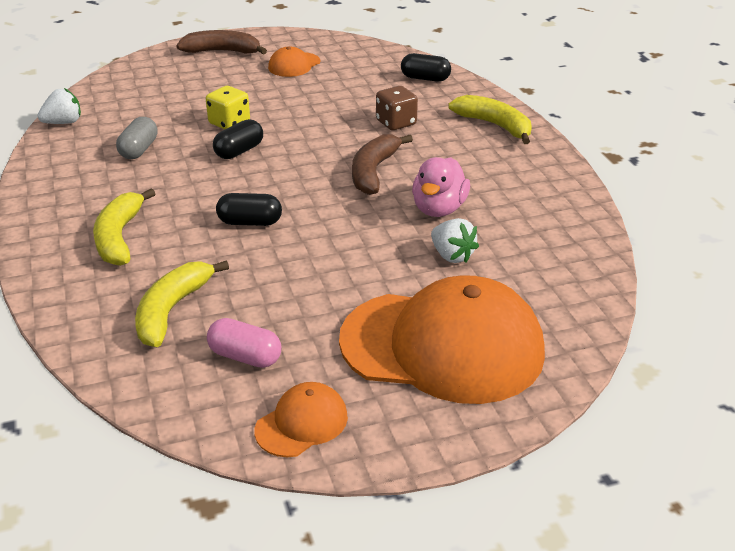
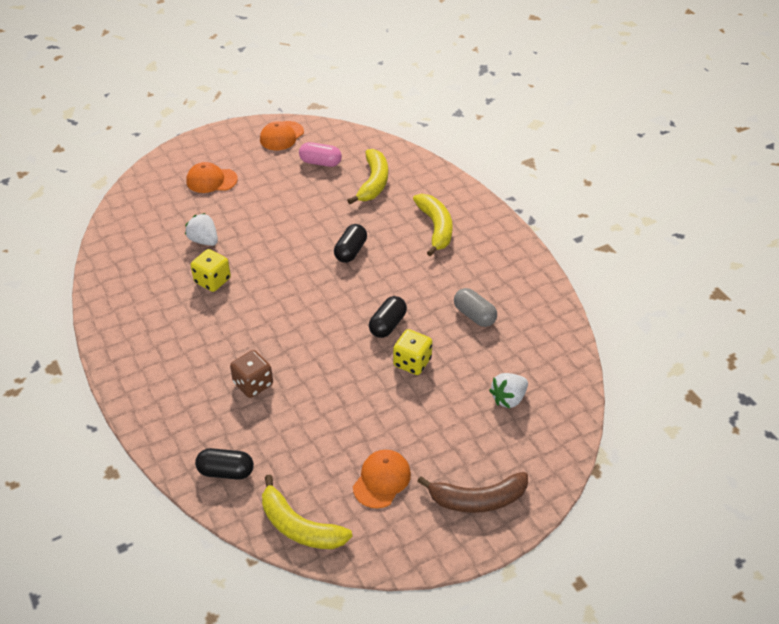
camera: 170 degrees right, 10 degrees up
white strawberry [38,88,81,124] -> white strawberry moved to [489,373,528,408]
grey capsule [116,117,158,159] -> grey capsule turned 45 degrees counterclockwise [454,288,497,327]
black capsule [216,193,282,226] -> black capsule turned 60 degrees counterclockwise [334,224,367,263]
orange cap [339,275,545,404] -> orange cap [187,162,238,193], size x0.44
brown banana [352,134,413,195] -> none
pink duck [412,157,470,217] -> yellow dice [191,249,231,292]
yellow banana [448,95,532,144] -> yellow banana moved to [262,475,352,549]

